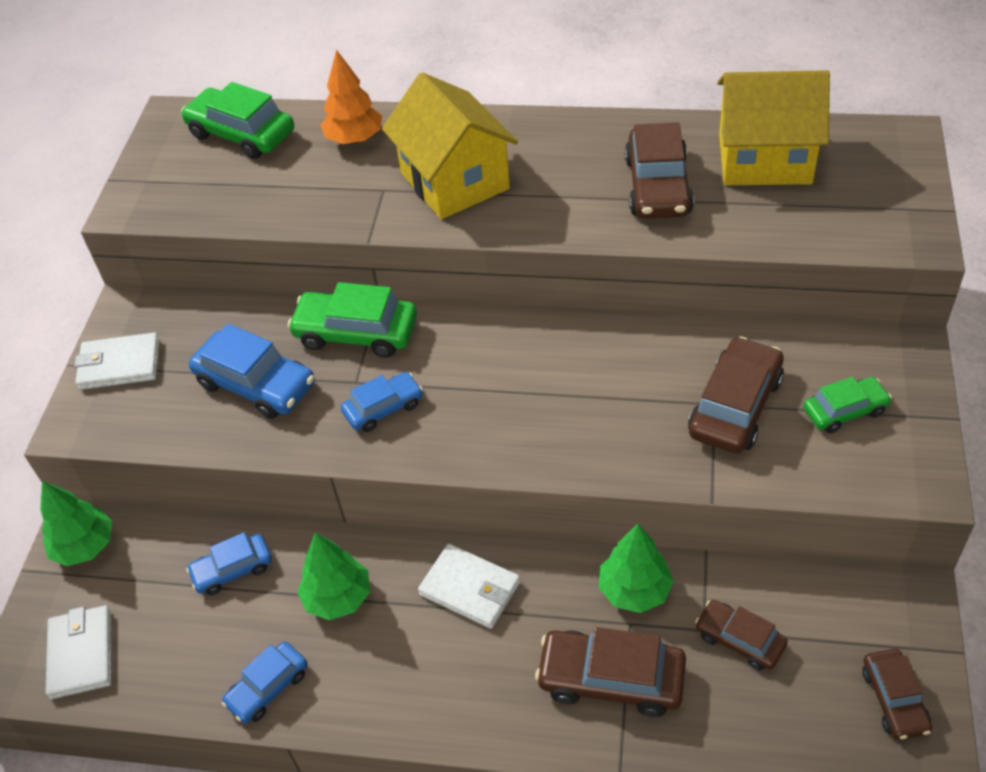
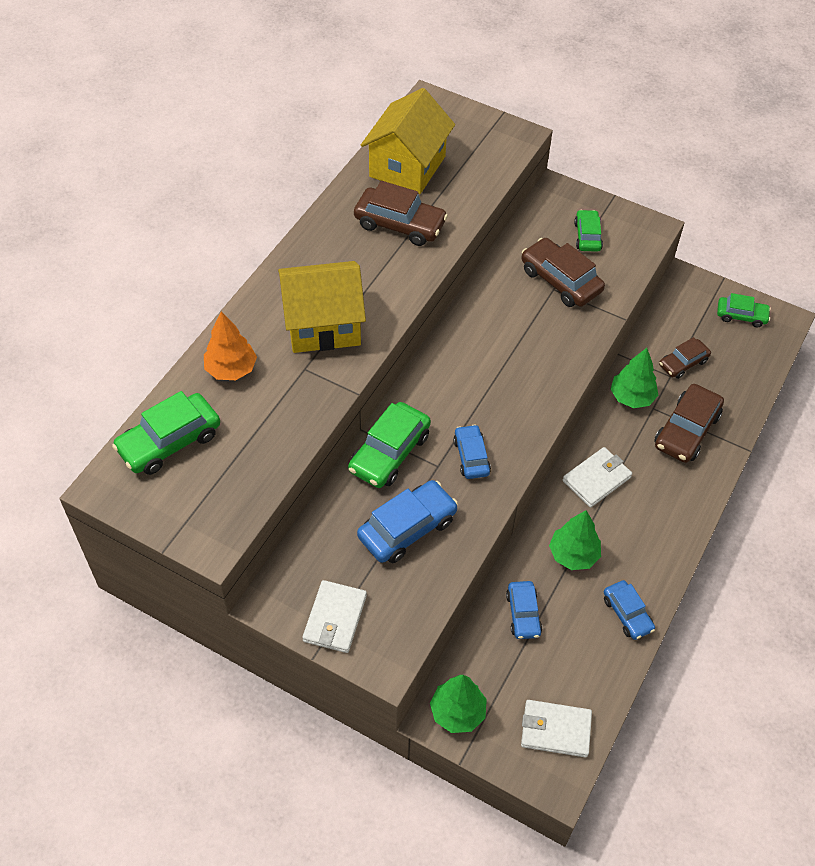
camera: 75 degrees left, 5 degrees up
brown car [862,649,932,740] -> green car [717,293,771,327]

